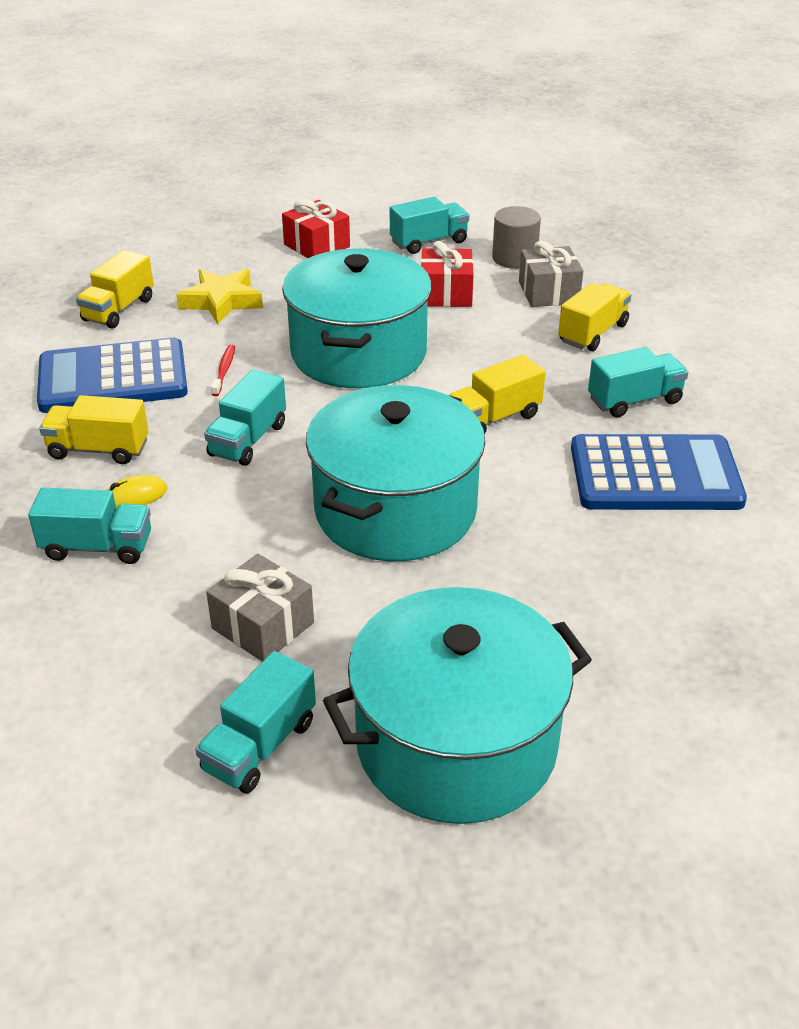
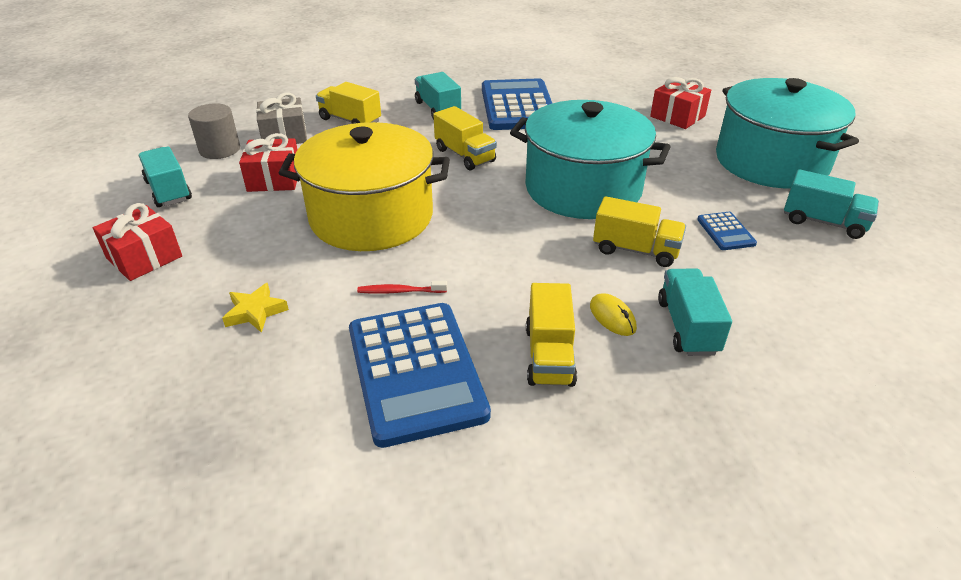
camera: 95 degrees left, 0 degrees up
yellow truck [76,250,154,329] -> yellow truck moved to [593,196,686,267]
yellow star [176,269,263,324] -> yellow star [222,283,289,333], size x0.64
turquoise truck [204,370,286,466] -> none
grey gift [206,554,314,662] -> blue calculator [697,212,757,250]
turquoise pot [282,248,432,388] -> yellow pot [279,122,450,251]
none -> red gift [650,77,711,129]

